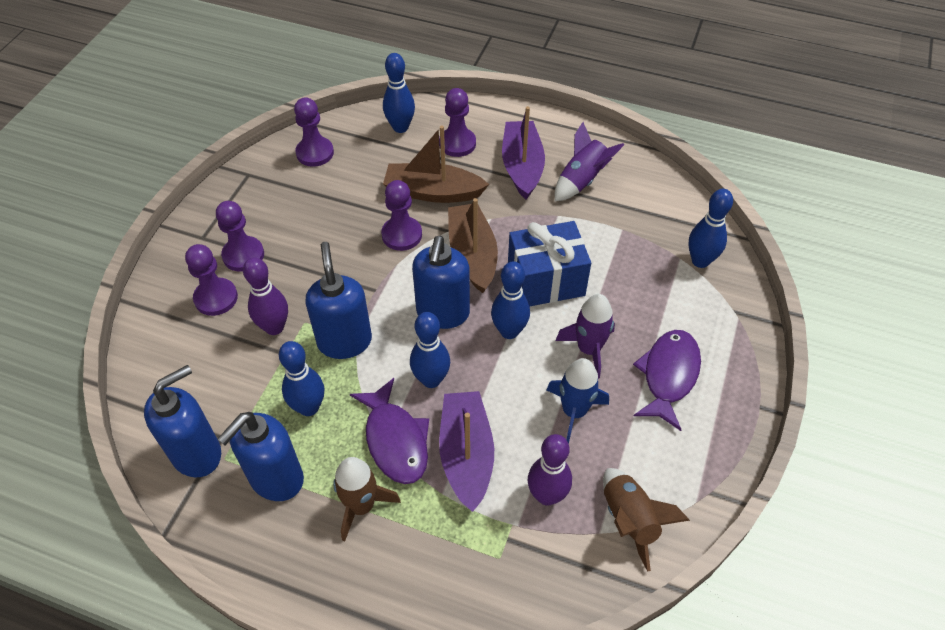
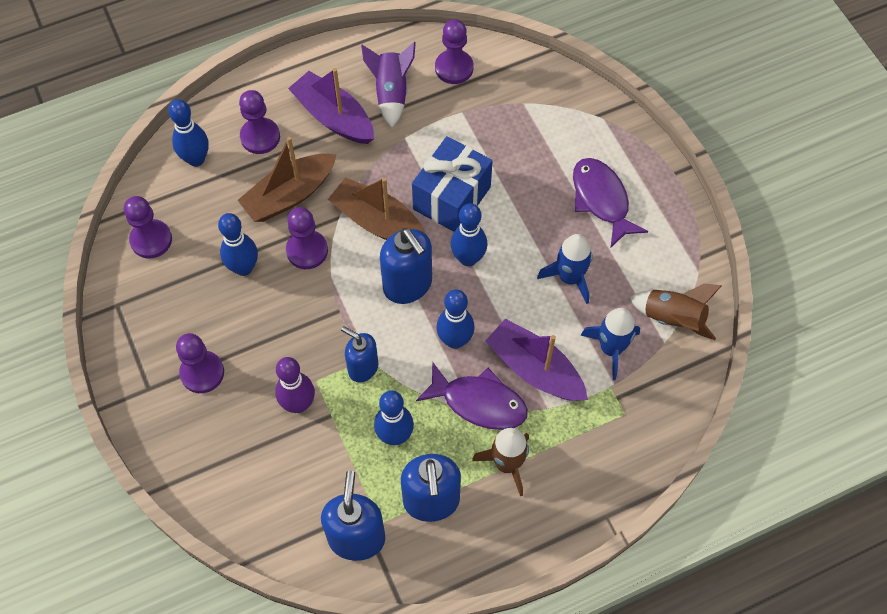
camera: 45 degrees left, 10 degrees up
purple pawn [185,244,238,316] -> purple pawn moved to [435,19,474,84]
blue soap dispenser [305,242,372,359] -> blue soap dispenser [341,326,378,382], size x0.65
purple bowling pin [528,434,572,506] -> blue rocket [580,308,640,380]
purple rocket [555,294,615,379] -> none
blue bowling pin [688,189,733,268] -> blue bowling pin moved to [218,213,258,276]

